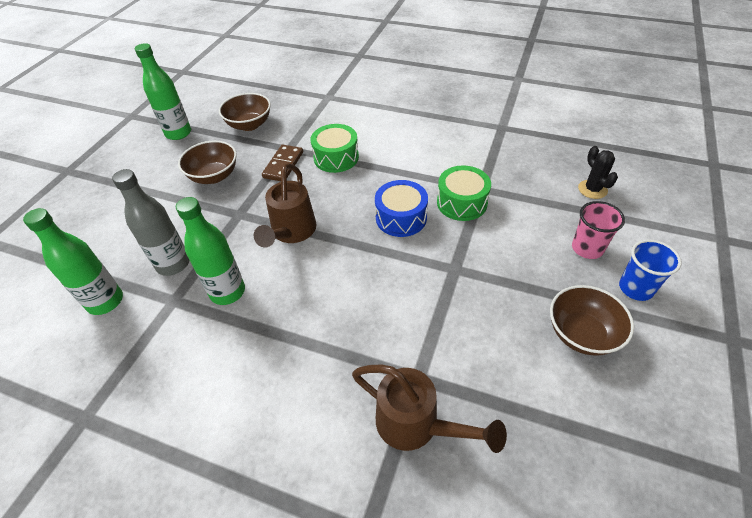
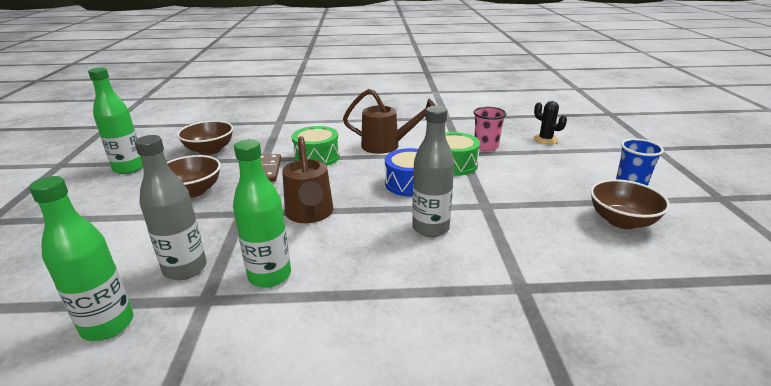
camera: 25 degrees left, 20 degrees down
brown watering can [352,364,507,453] -> brown watering can moved to [343,89,436,154]
pink cup [572,201,625,259] -> pink cup moved to [473,107,507,151]
none -> grey bottle [412,106,454,237]

